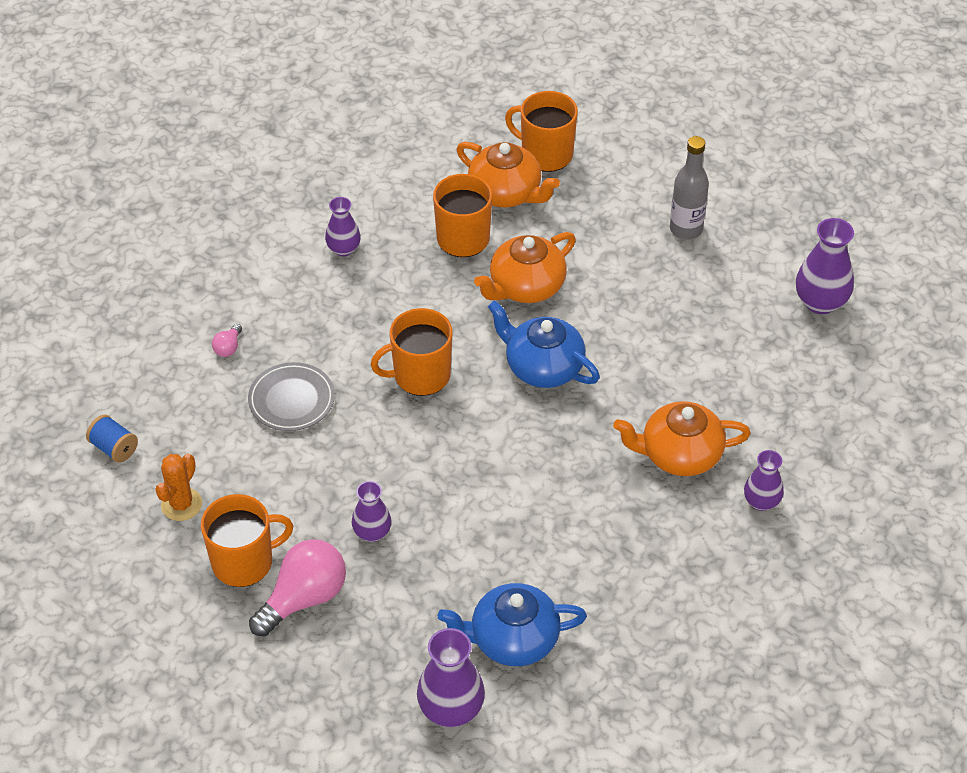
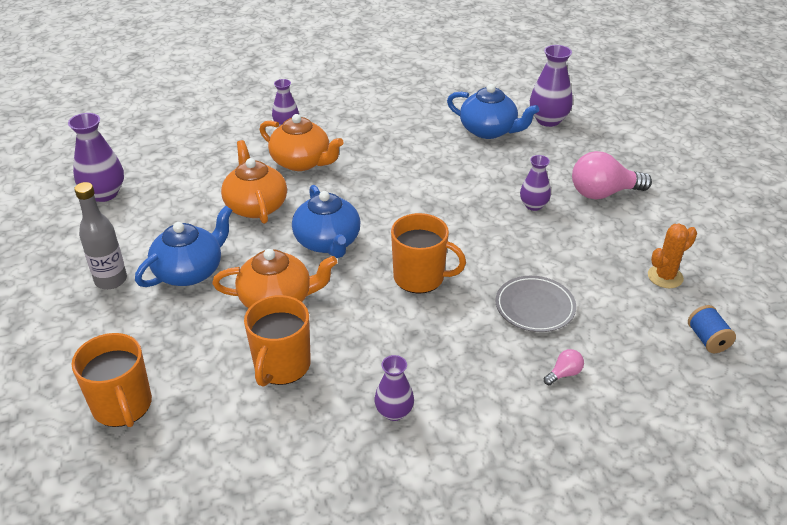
camera: 145 degrees left, 10 degrees down
orange mug [201,494,293,587] -> none
orange teapot [457,142,560,207] -> orange teapot moved to [221,140,287,224]
none -> blue teapot [135,206,232,287]

